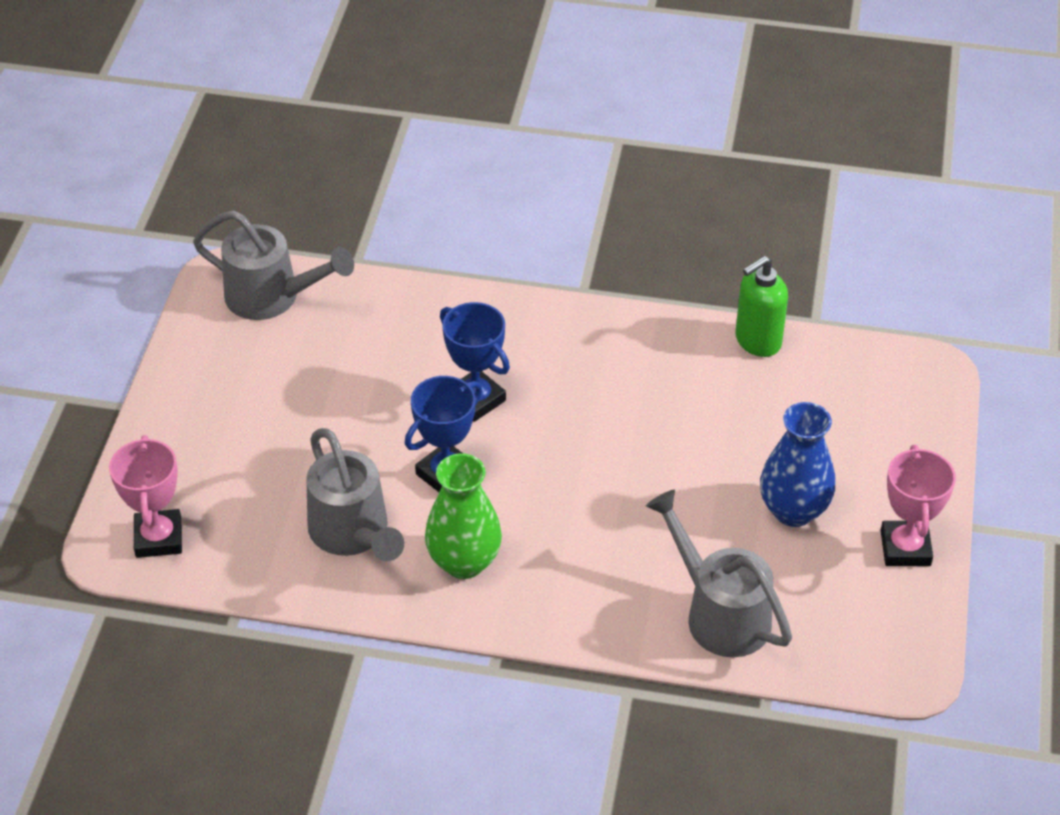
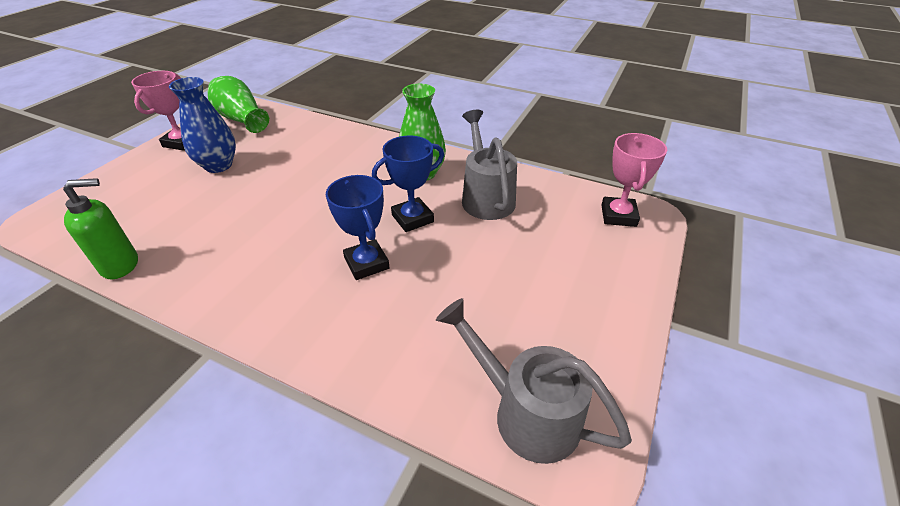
camera: 165 degrees left, 5 degrees down
grey watering can [646,490,792,657] -> none
none -> green vase [208,76,269,133]

